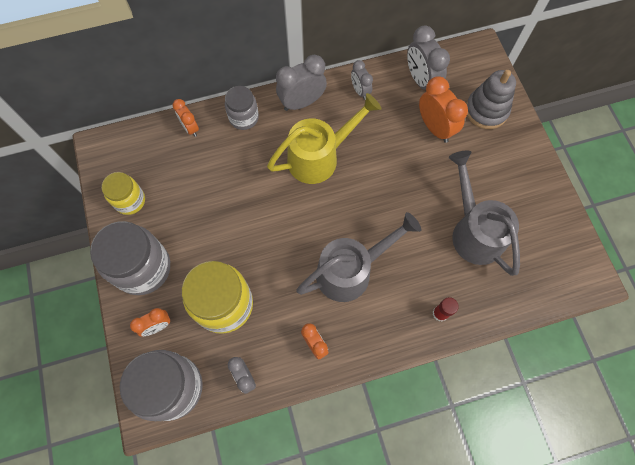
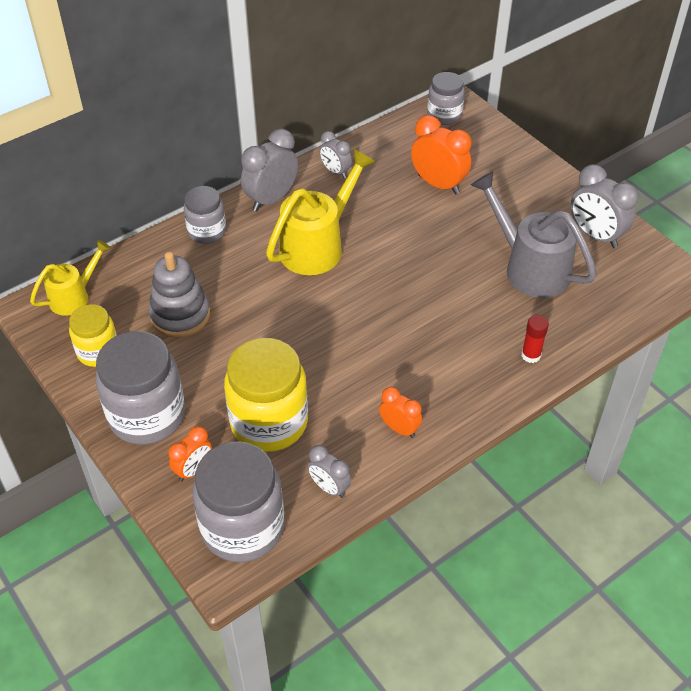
camera: 20 degrees left, 20 degrees down
orange clock [173,99,199,137] -> none
grey watering can [296,212,421,302] -> none
grey clock [407,25,450,90] -> grey clock moved to [571,164,639,248]
grey stacking toy [466,70,516,129] -> grey stacking toy moved to [148,252,210,338]
none -> yellow watering can [30,240,111,315]
none -> grey jar [427,72,465,125]

